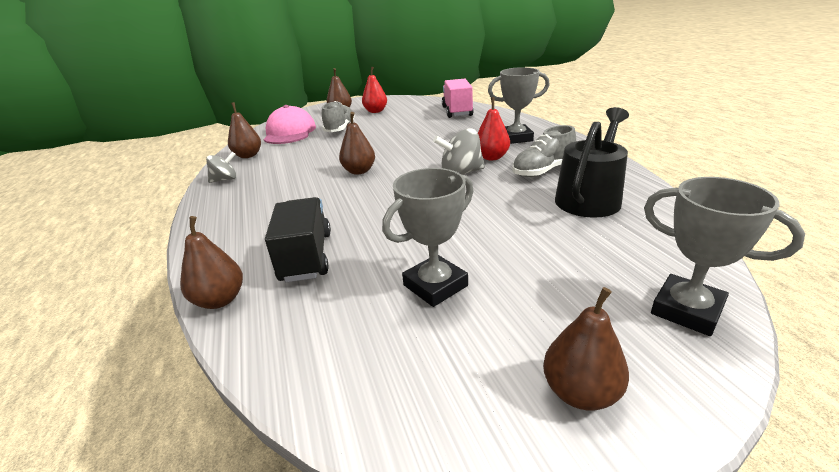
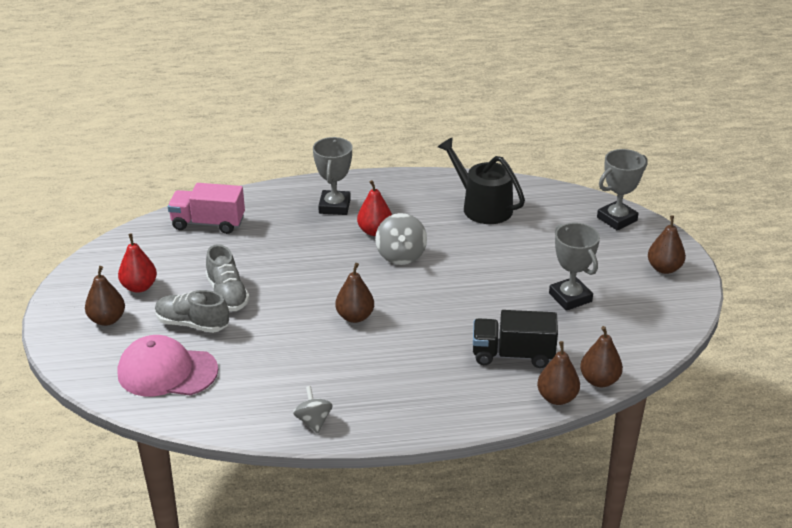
camera: 80 degrees left, 5 degrees up
brown pear [228,102,261,158] -> brown pear moved to [580,326,623,387]
grey shoe [512,125,576,177] -> grey shoe moved to [206,244,250,311]

